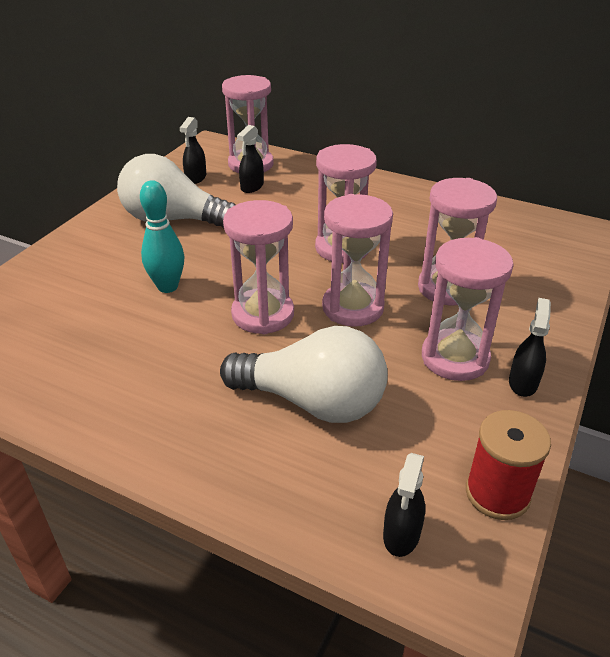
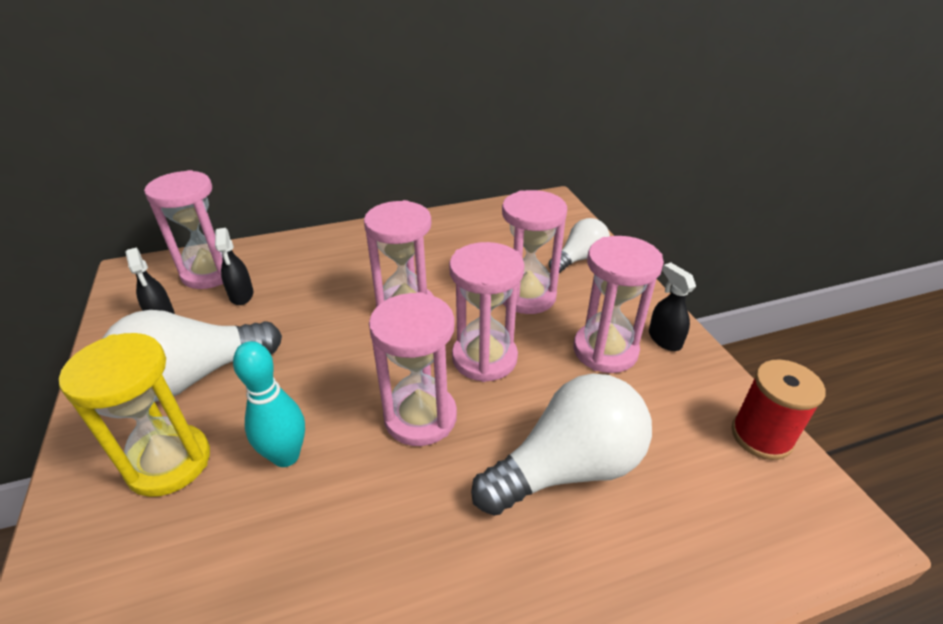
camera: 45 degrees left, 0 degrees up
black spray bottle [383,453,425,557] -> none
none -> yellow hourglass [59,333,210,497]
none -> white light bulb [549,218,610,273]

